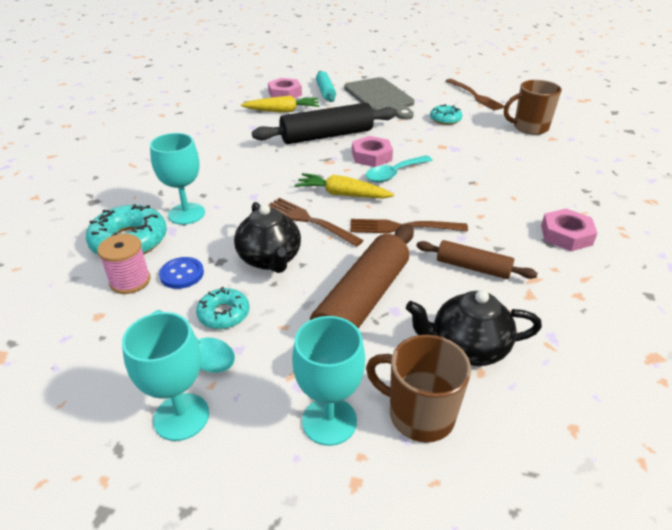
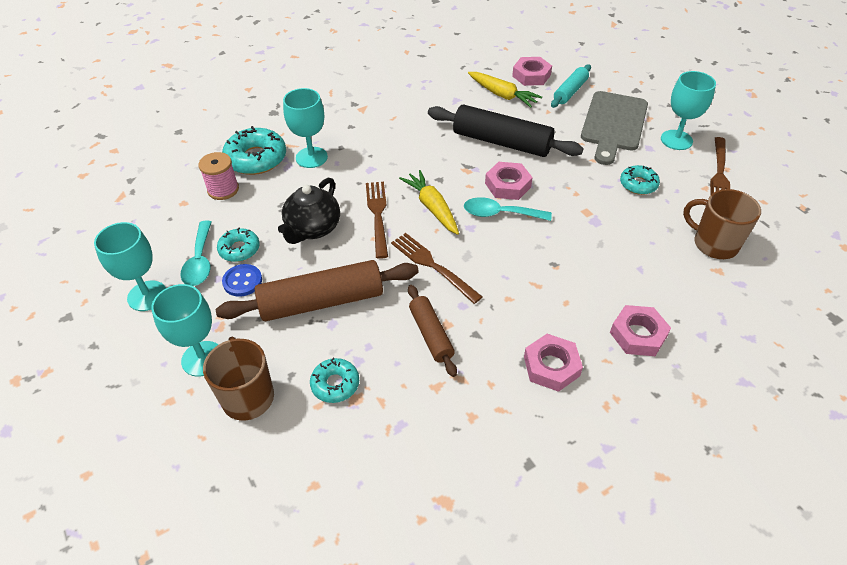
camera: 45 degrees right, 10 degrees up
blue button [159,257,204,289] -> blue button moved to [222,264,262,297]
black teapot [406,290,542,366] -> turquoise donut [310,358,359,403]
none -> pink nut [610,305,671,356]
none -> turquoise goblet [661,71,716,150]

